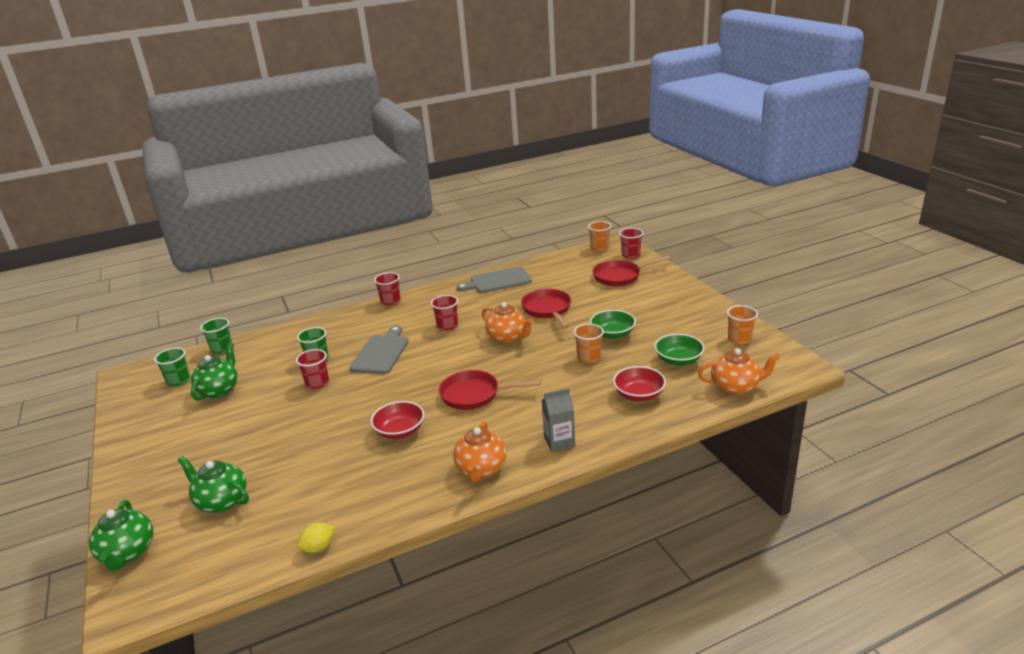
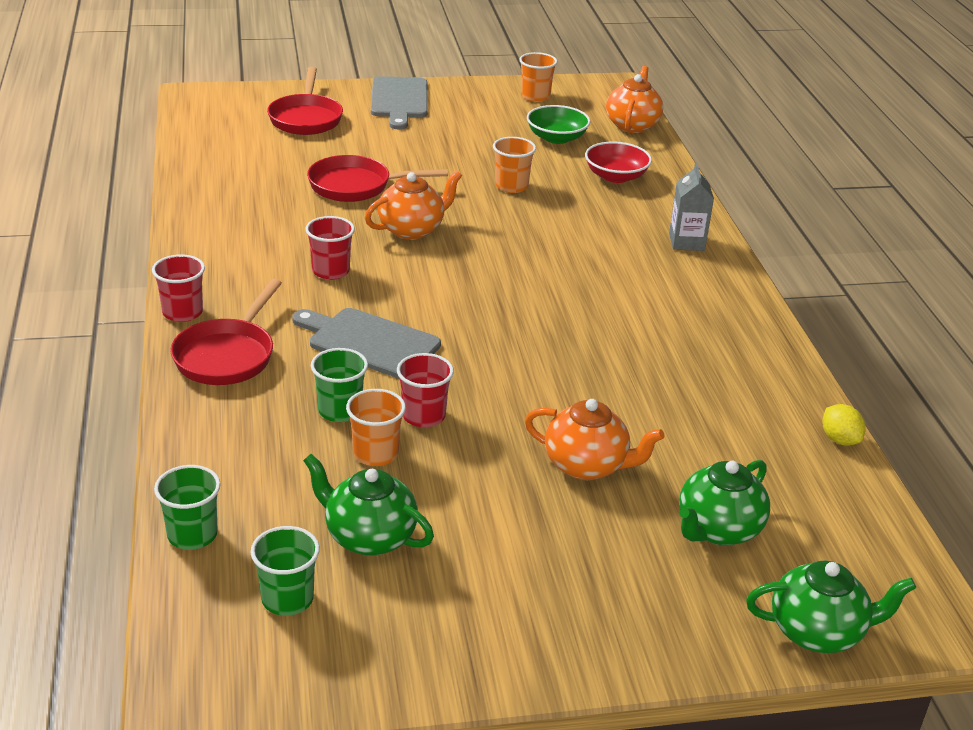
camera: 80 degrees left, 5 degrees up
red bowl [370,401,424,439] -> none
red pan [439,370,541,410] -> red pan moved to [170,279,282,385]
orange teapot [453,421,506,482] -> orange teapot moved to [525,399,665,480]
grey cutting board [456,266,532,293] -> grey cutting board moved to [371,76,428,129]
orange cup [588,221,611,251] -> orange cup moved to [346,389,406,466]
green bowl [590,310,636,339] -> none
red cup [619,228,643,259] -> none

